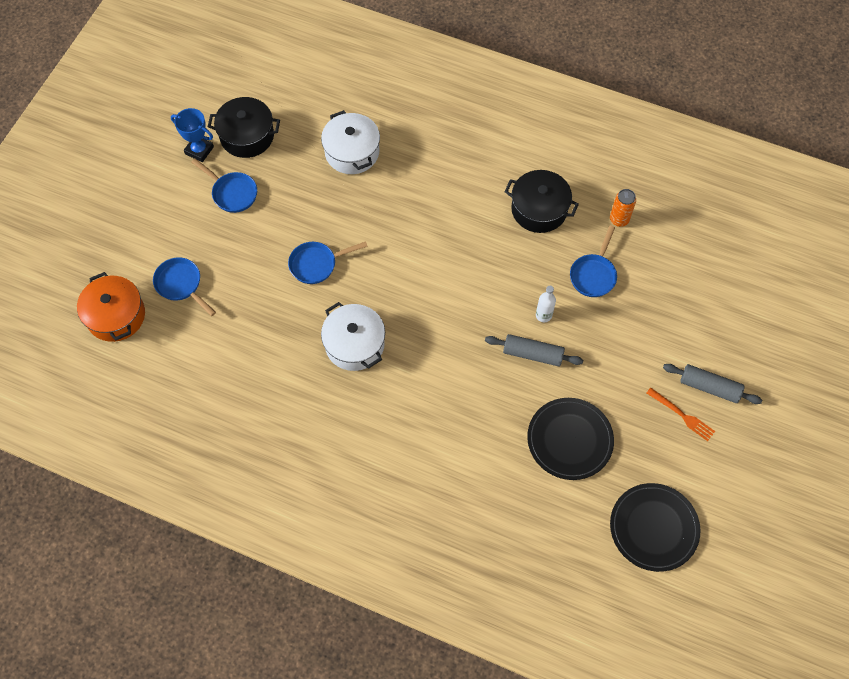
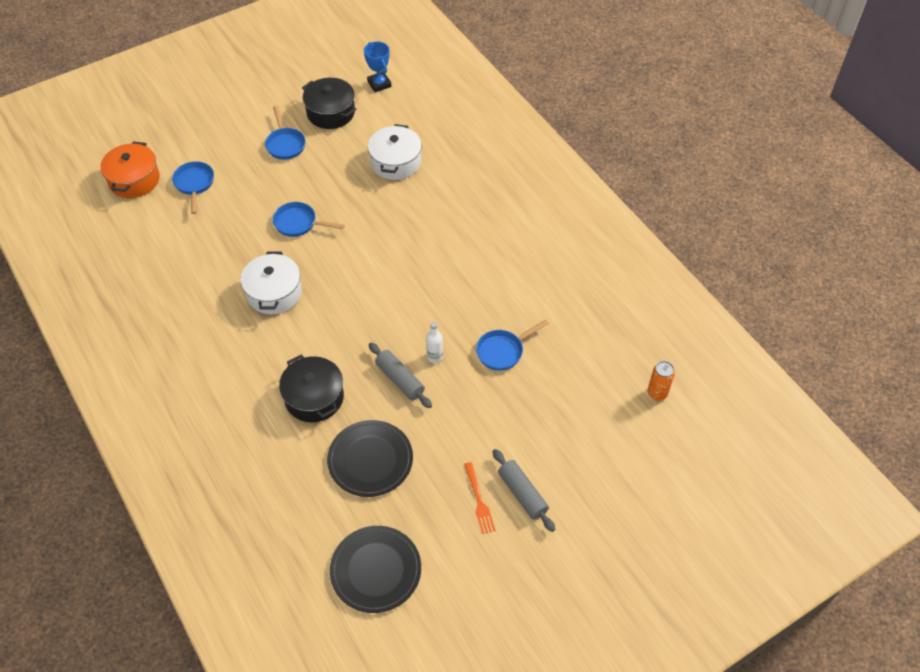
camera: 35 degrees right, 10 degrees down
blue trophy [171,108,214,162] -> blue trophy moved to [364,42,391,92]
black pot [504,170,579,233] -> black pot moved to [279,355,344,422]
orange can [610,189,636,227] -> orange can moved to [648,361,675,401]

